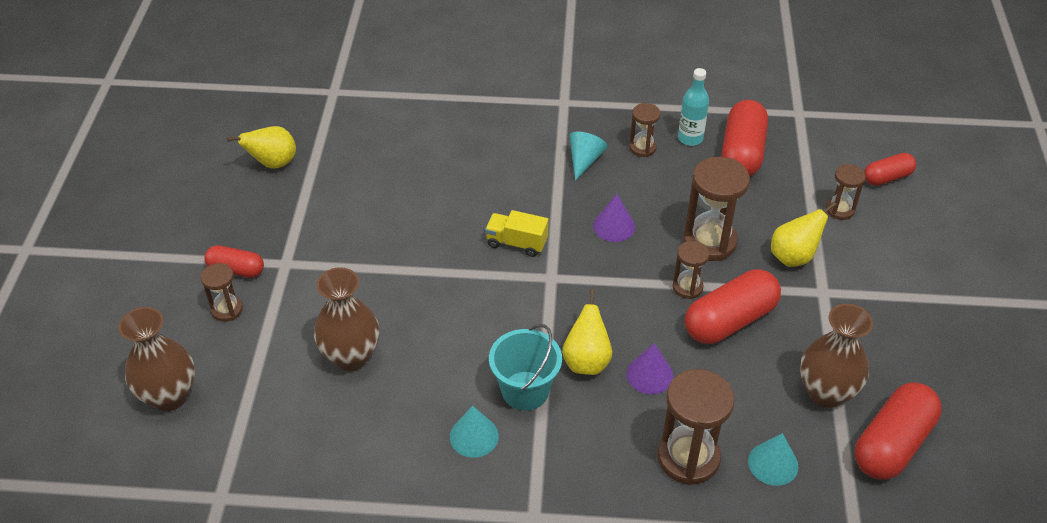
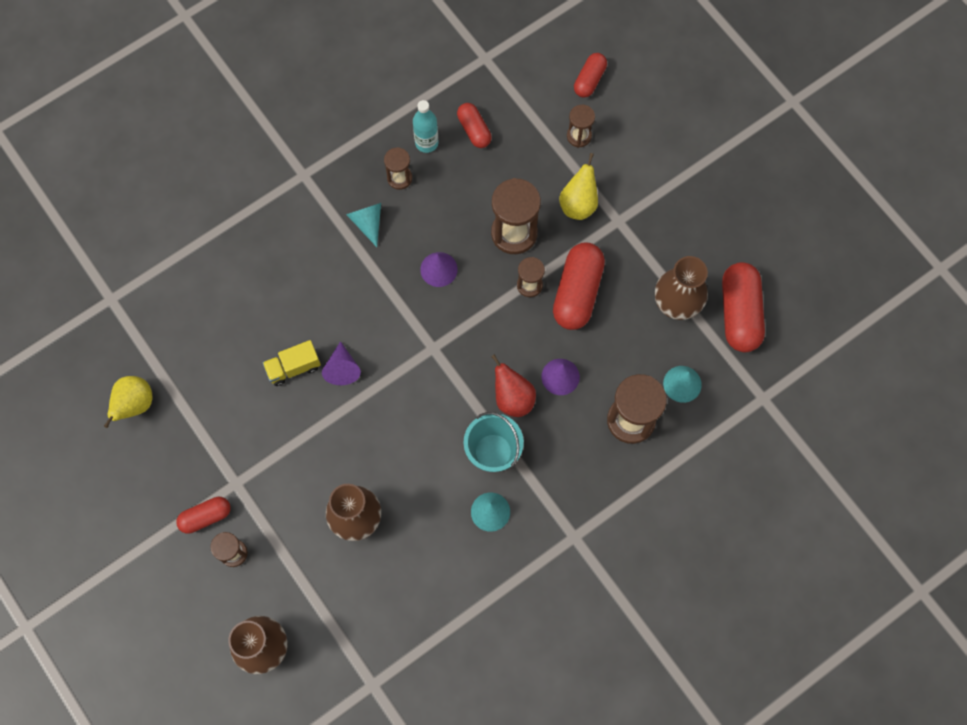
camera: 40 degrees left, 25 degrees up
yellow truck [485,210,549,257] -> yellow truck moved to [263,340,321,386]
yellow pear [562,289,612,375] -> red pear [491,354,536,417]
red capsule [721,100,768,176] -> red capsule [457,103,492,148], size x0.58
none -> purple cone [322,341,361,385]

